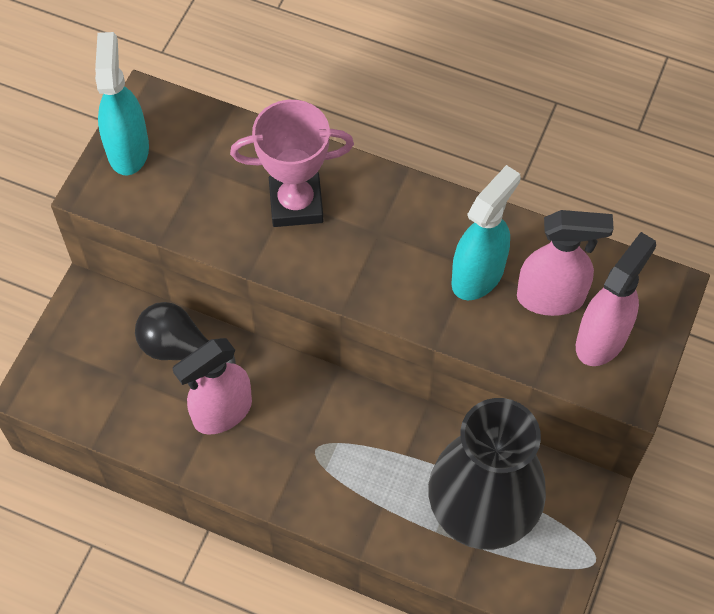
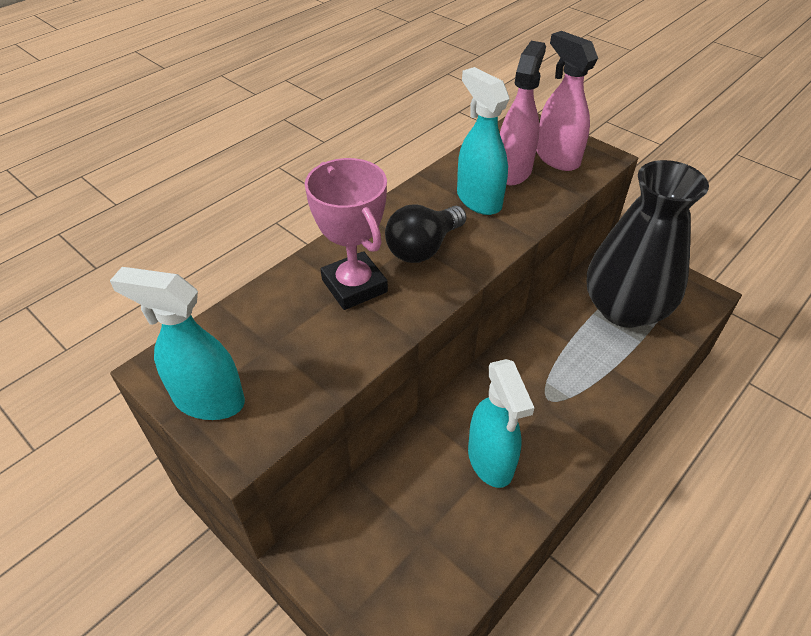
camera: 70 degrees left, 15 degrees down
black light bulb [135,302,236,364] -> black light bulb moved to [385,205,466,263]
pink spray bottle [172,338,252,435] -> turquoise spray bottle [468,359,534,488]
pink trophy [230,100,354,227] -> pink trophy turned 45 degrees counterclockwise [305,158,388,310]

